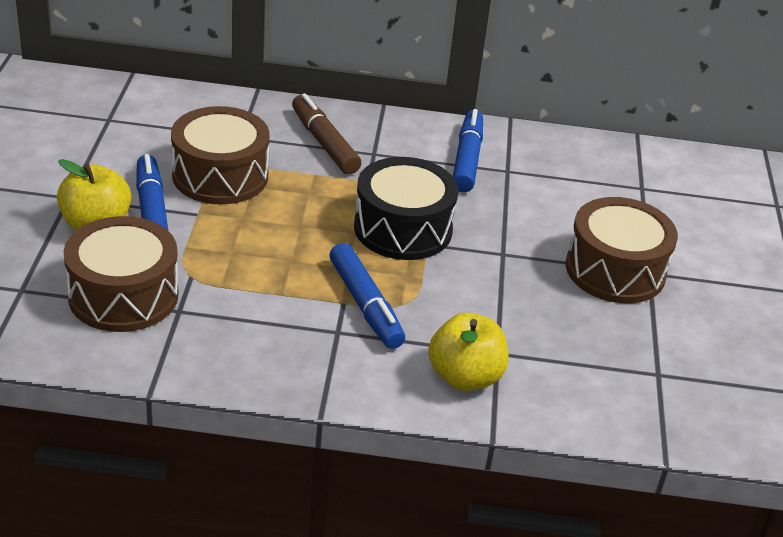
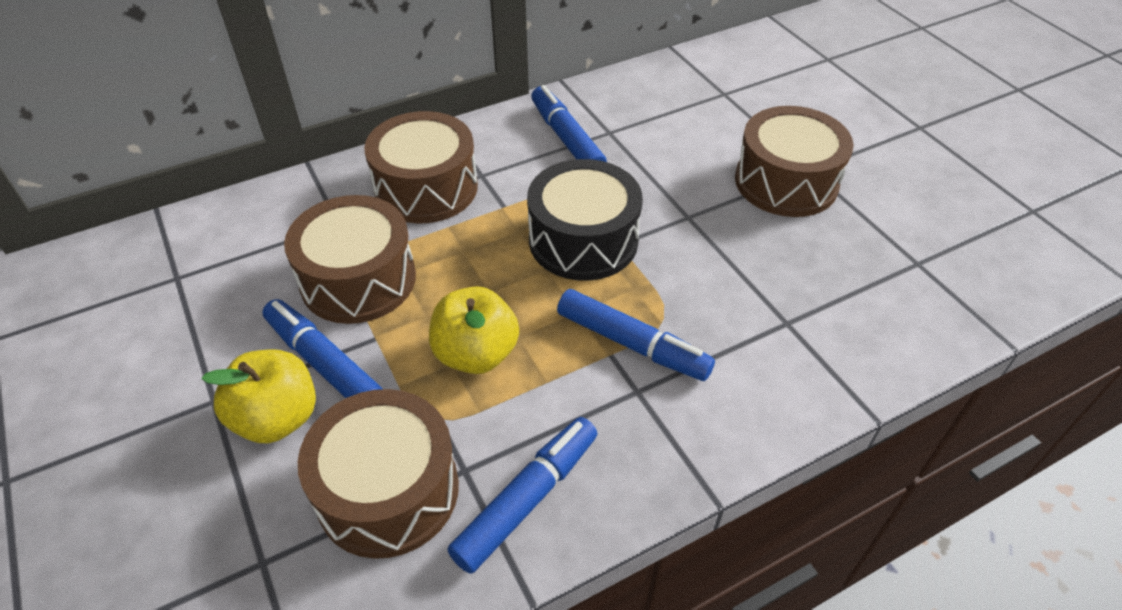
camera: 30 degrees left, 10 degrees up
brown marker [292,93,362,174] -> brown drum [364,111,478,223]
yellow apple [428,313,509,391] -> yellow apple moved to [429,286,519,374]
none -> blue marker [447,417,597,574]

